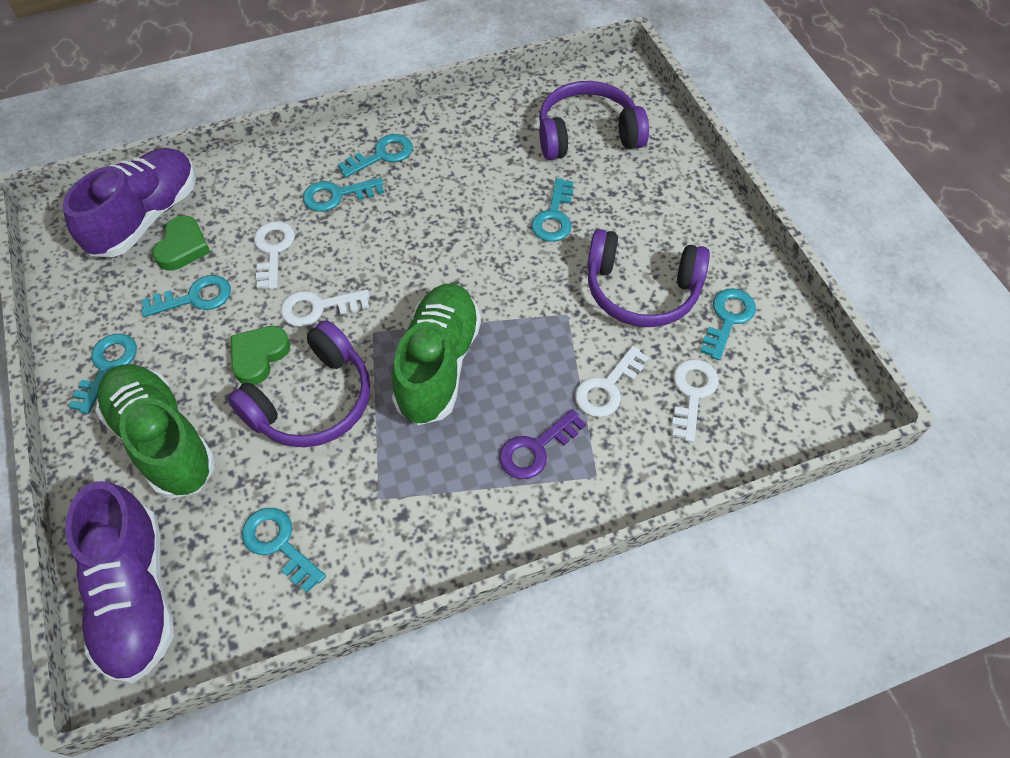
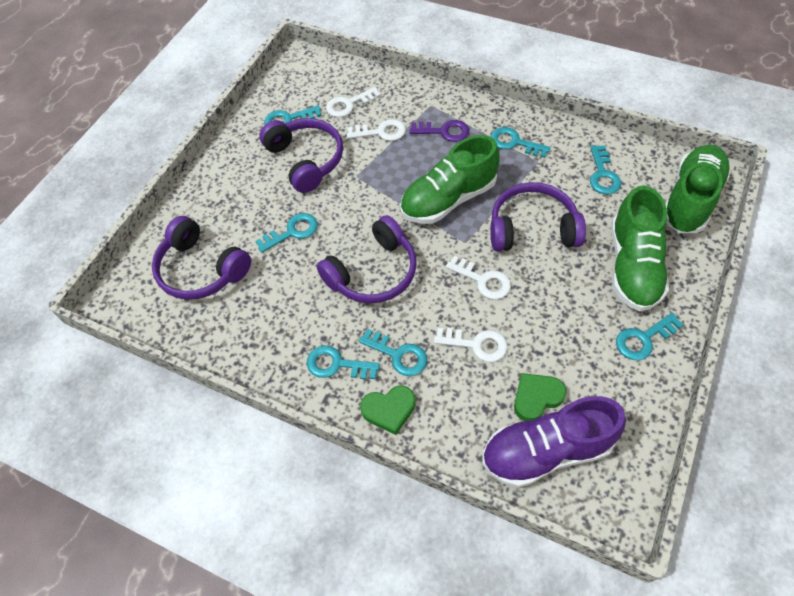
camera: 130 degrees left, 0 degrees up
purple shoe [65,481,174,684] -> green shoe [665,145,731,233]
turquoise key [141,275,231,317] -> turquoise key moved to [490,127,550,158]
green heart [231,326,290,385] -> green heart moved to [360,386,416,435]
white key [254,221,295,289] -> white key turned 120 degrees counterclockwise [434,328,508,362]
none -> purple headphones [317,215,417,304]

